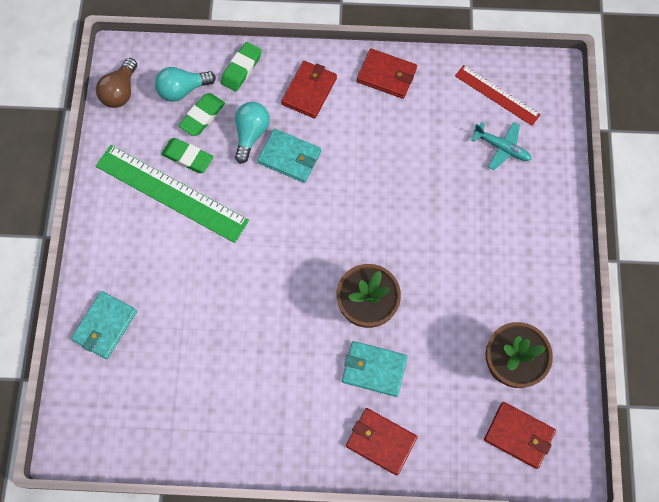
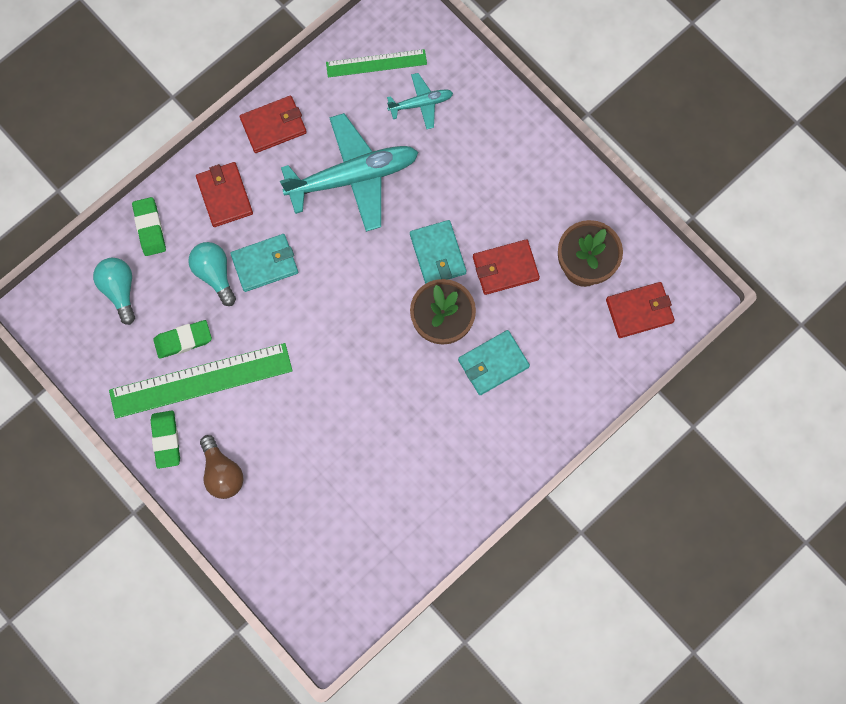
camera: 45 degrees left, 5 degrees up
turquoise wallet [71,291,137,359] -> turquoise wallet moved to [410,220,467,284]
brown light bulb [96,58,137,108] -> brown light bulb moved to [200,435,243,499]
turquoise light bulb [155,67,216,102] -> turquoise light bulb turned 135 degrees clockwise [93,258,135,325]
green eraser [179,93,225,136] -> green eraser moved to [151,411,180,469]
red wallet [346,408,417,475] -> red wallet moved to [473,239,540,295]
red ruler [455,65,541,126] -> green ruler [326,49,427,77]
none -> turquoise plane [280,113,418,232]

